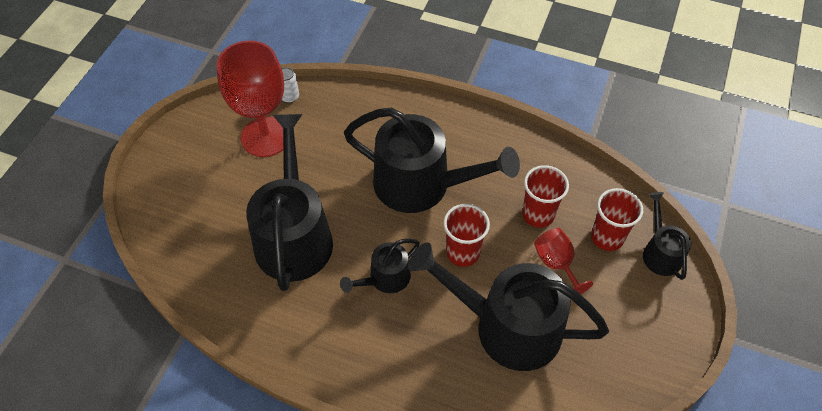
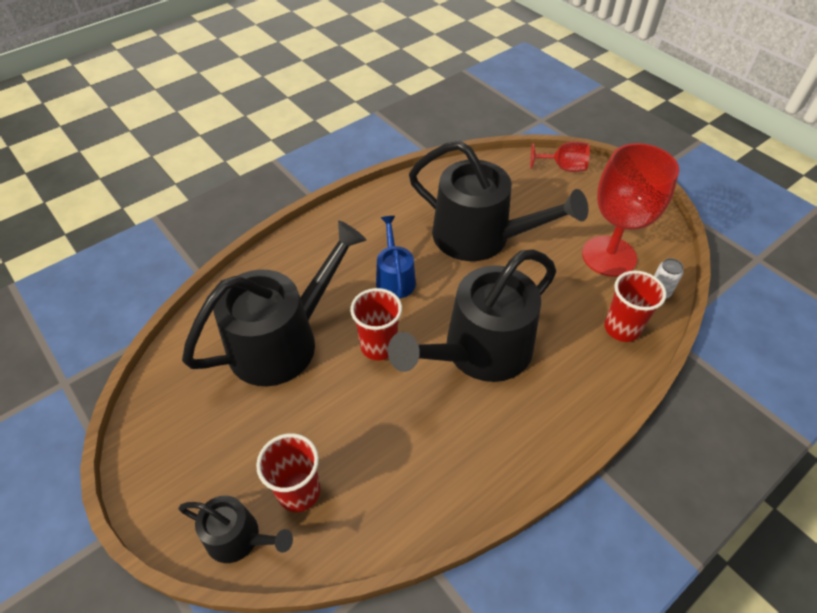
camera: 120 degrees right, 5 degrees down
black watering can [340,239,420,293] -> blue watering can [376,216,416,299]
red cup [522,165,569,228] -> red cup moved to [604,271,667,342]
red goblet [534,228,593,294] -> red goblet moved to [530,141,590,172]

